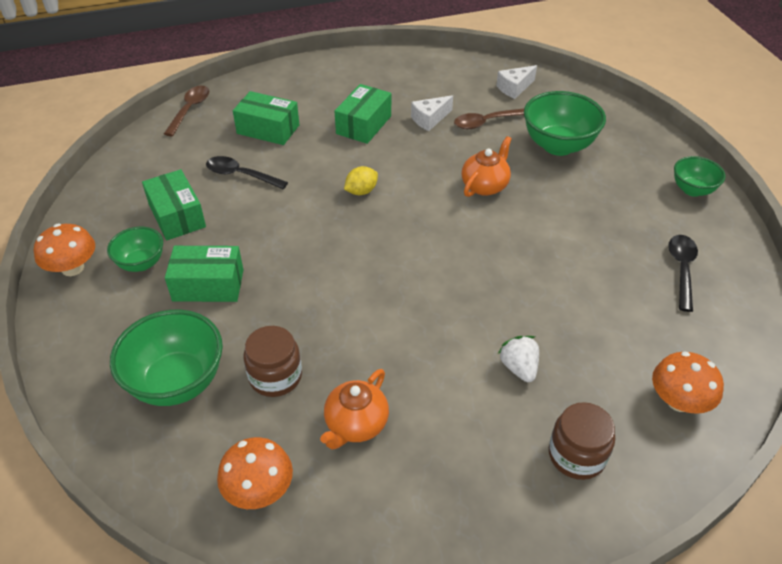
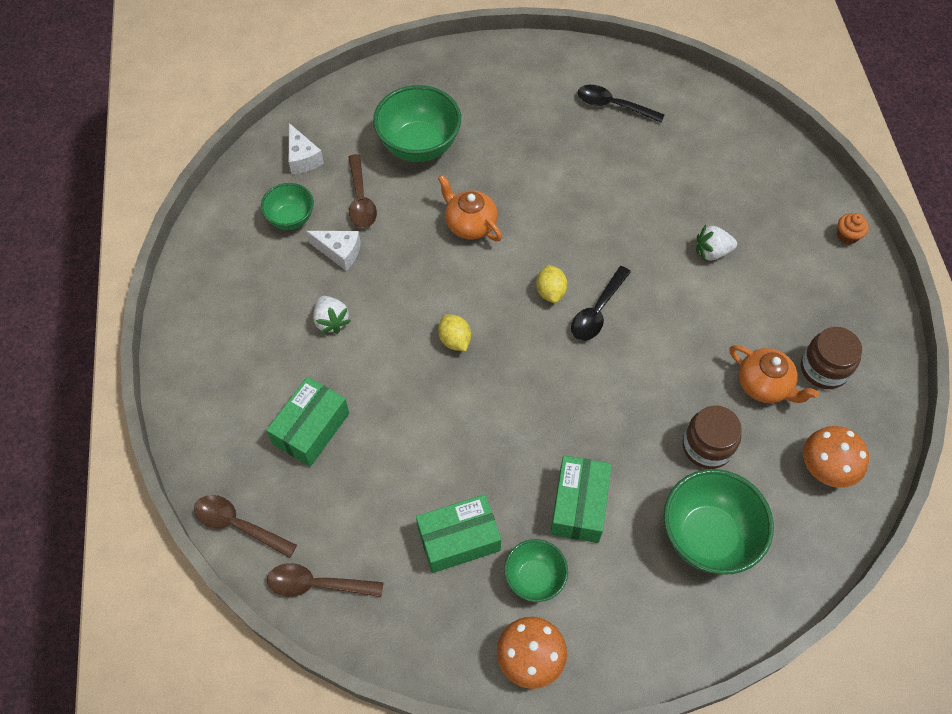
camera: 80 degrees left, 15 degrees up
black spoon [206,156,288,189] -> black spoon moved to [571,266,631,341]
green box [335,84,391,144] -> white strawberry [313,296,351,334]
white cheese [411,95,453,131] -> white cheese turned 45 degrees counterclockwise [306,231,361,271]
brown jar [549,402,615,480] -> brown jar moved to [801,327,862,389]
orange mushroom [652,351,724,414] -> none
green bowl [674,156,726,197] -> green bowl moved to [261,183,314,230]
none -> brown spoon [267,563,384,597]
none -> yellow lemon [536,265,568,303]
none -> orange cupcake [837,213,869,245]

